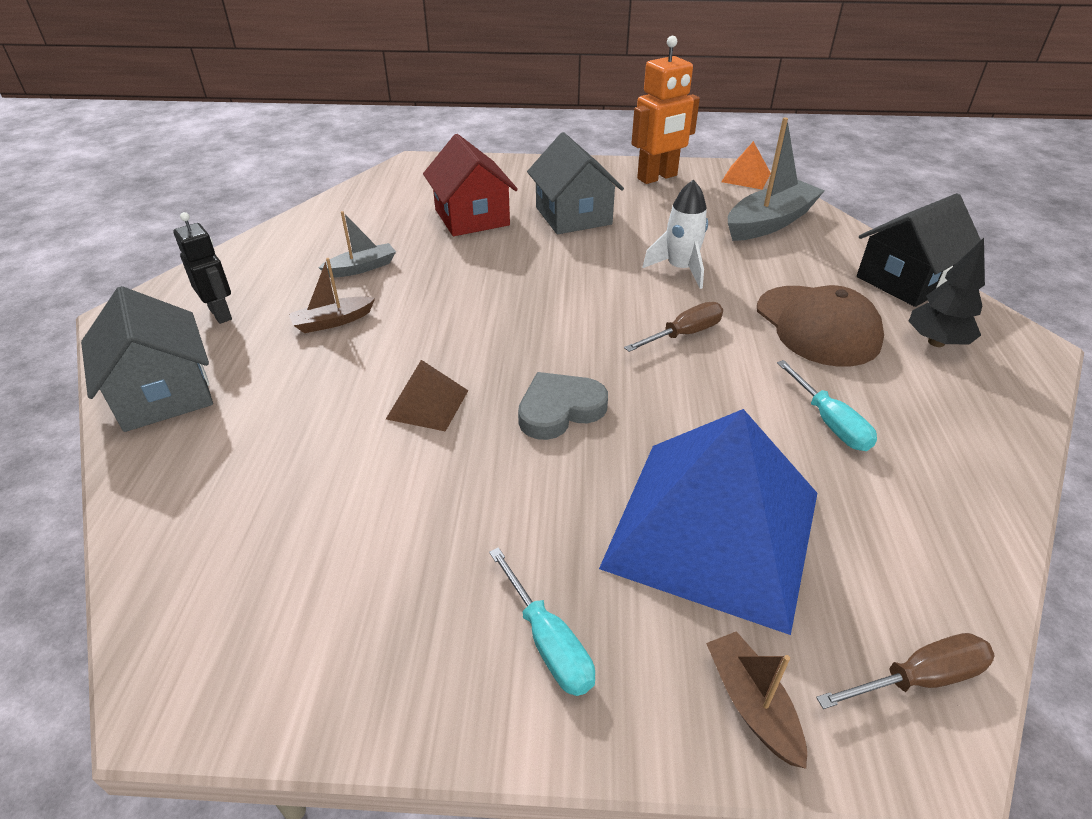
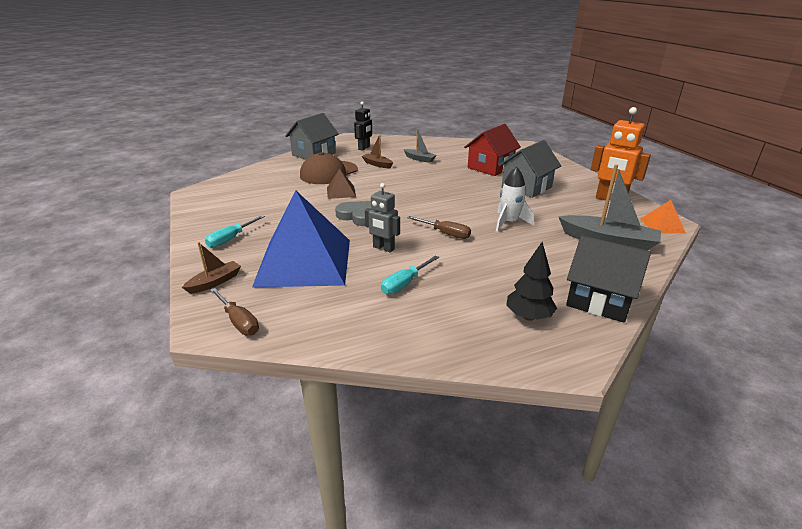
camera: 65 degrees right, 10 degrees down
brown cap [757,285,884,367] -> brown cap moved to [300,152,358,184]
none -> grey robot [365,183,400,252]

